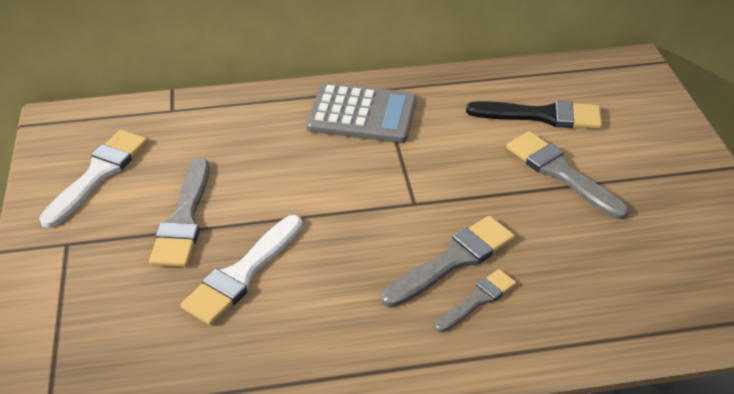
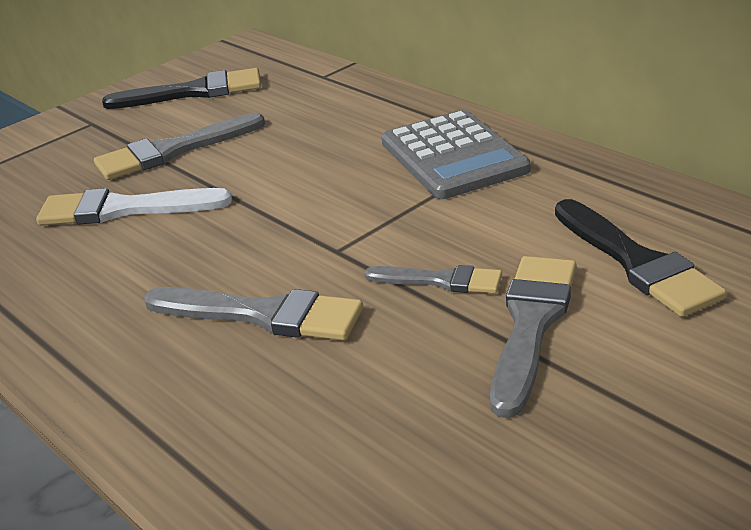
camera: 60 degrees right, 10 degrees down
white brush [39,130,147,228] -> black brush [102,68,261,109]
grey brush [435,269,516,332] -> grey brush moved to [364,265,502,293]

